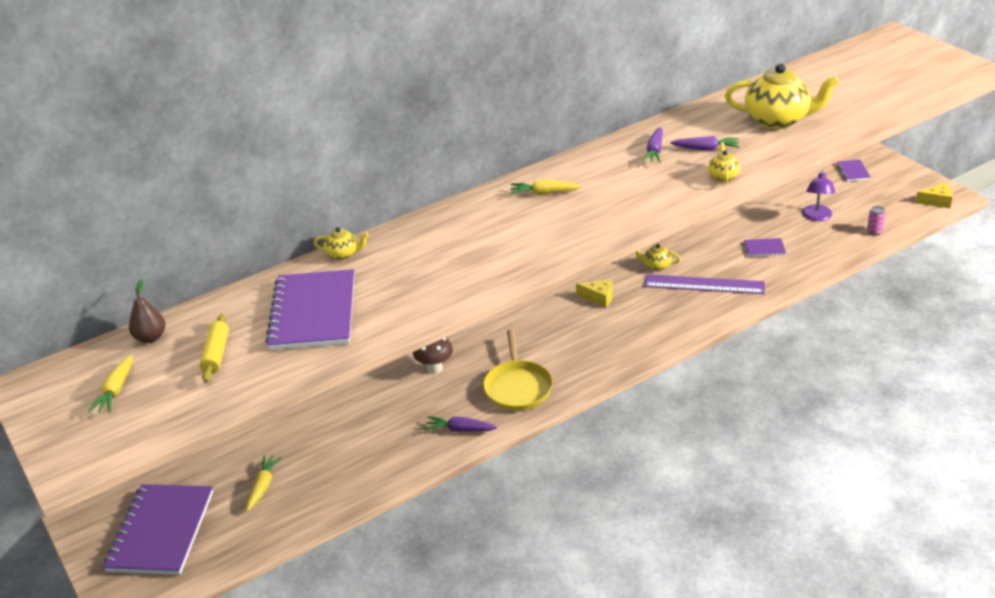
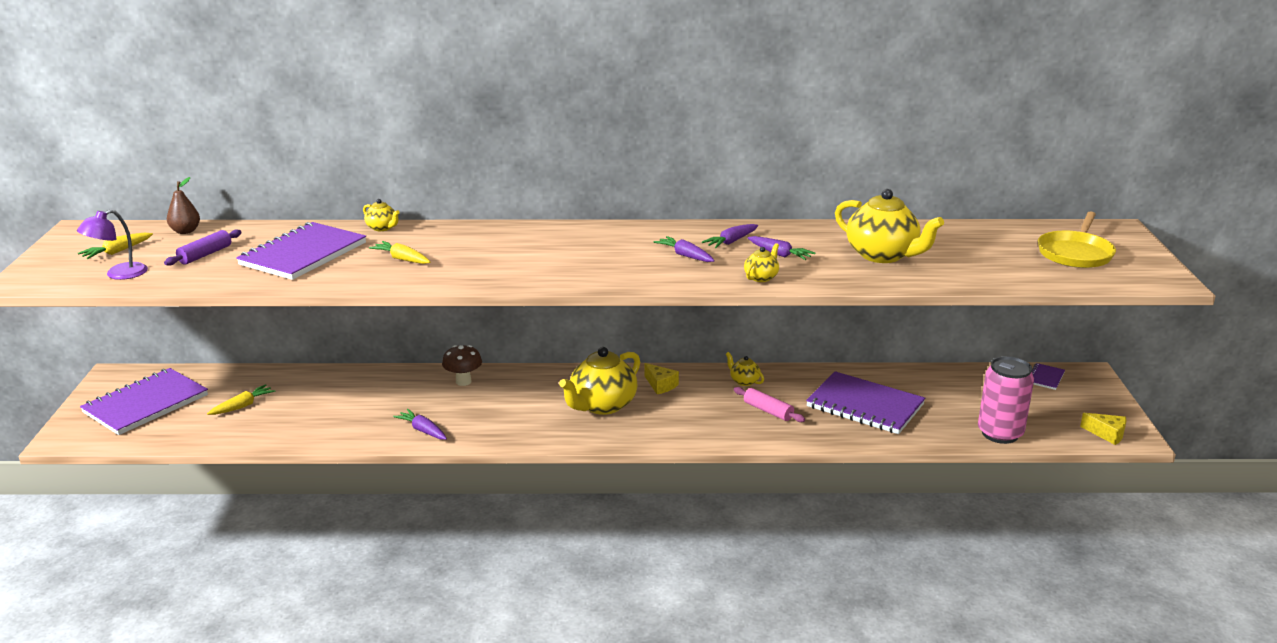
camera: 30 degrees right, 10 degrees down
yellow rolling pin [199,314,229,383] -> purple rolling pin [164,229,242,266]
yellow pan [483,329,553,411] -> yellow pan moved to [1038,211,1116,268]
yellow carrot [510,180,581,195] -> yellow carrot moved to [369,241,430,264]
purple ruler [644,274,765,294] -> pink rolling pin [734,387,805,422]
purple notebook [744,238,786,257] -> purple notebook [806,371,925,434], size x2.32
purple lamp [802,170,836,221] -> purple lamp moved to [77,209,148,280]
pink can [867,206,886,235] -> pink can [978,356,1034,444], size x2.48
none -> yellow teapot [559,347,640,415]
none -> purple carrot [654,236,715,262]

